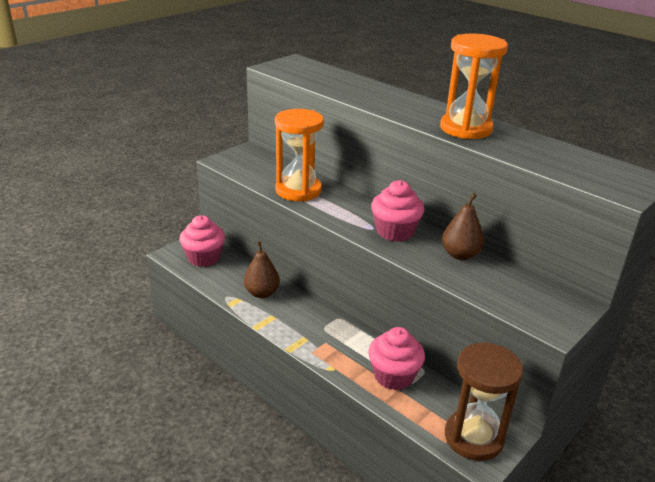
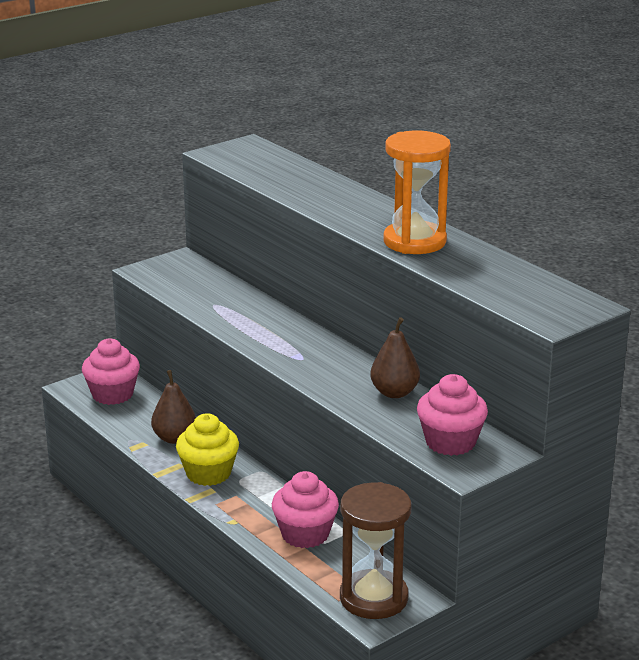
camera: 10 degrees right, 5 degrees down
orange hourglass [275,109,324,201] -> none
pink cupcake [371,180,425,242] -> pink cupcake moved to [417,374,488,456]
none -> yellow cupcake [176,413,239,486]

